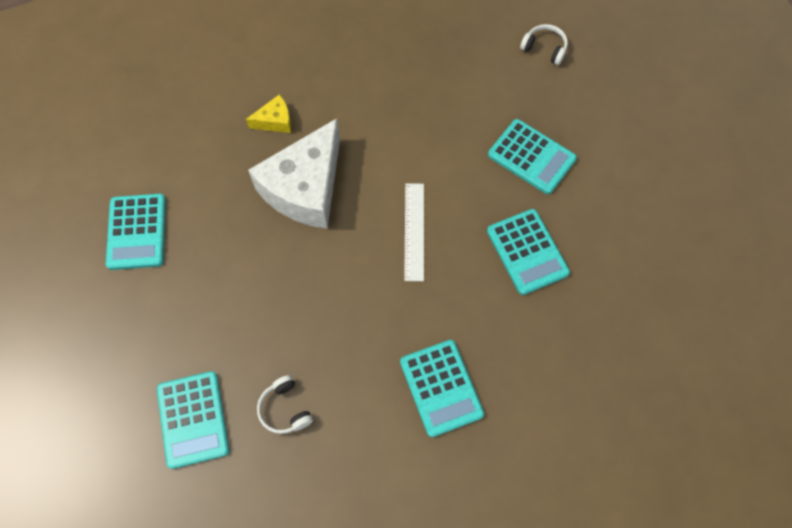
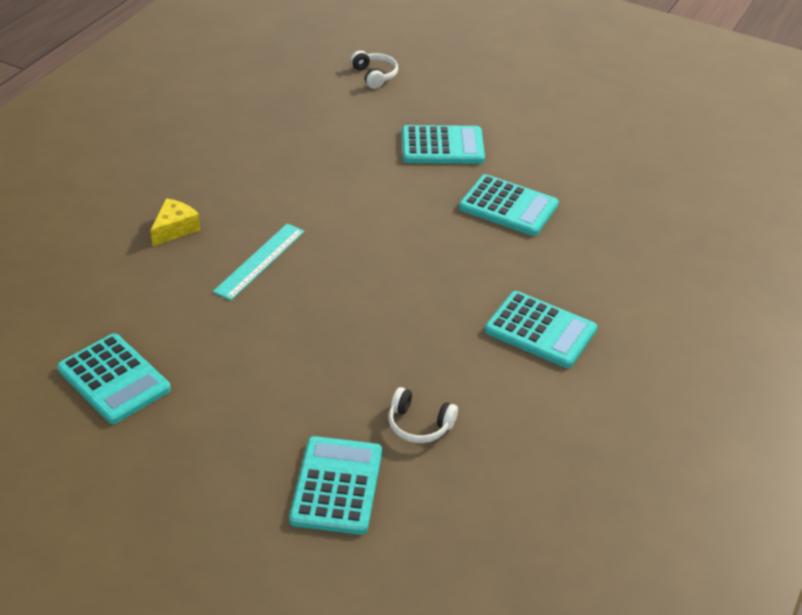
camera: 40 degrees left, 25 degrees down
turquoise calculator [157,371,229,469] -> turquoise calculator turned 120 degrees counterclockwise [289,436,382,535]
white cheese [248,118,340,229] -> turquoise ruler [213,223,305,300]
white ruler [404,183,424,281] -> none
white headphones [520,24,568,65] -> white headphones turned 75 degrees clockwise [350,51,398,89]

